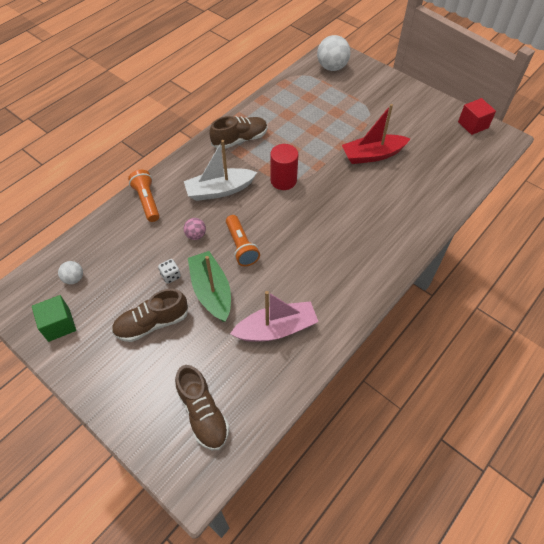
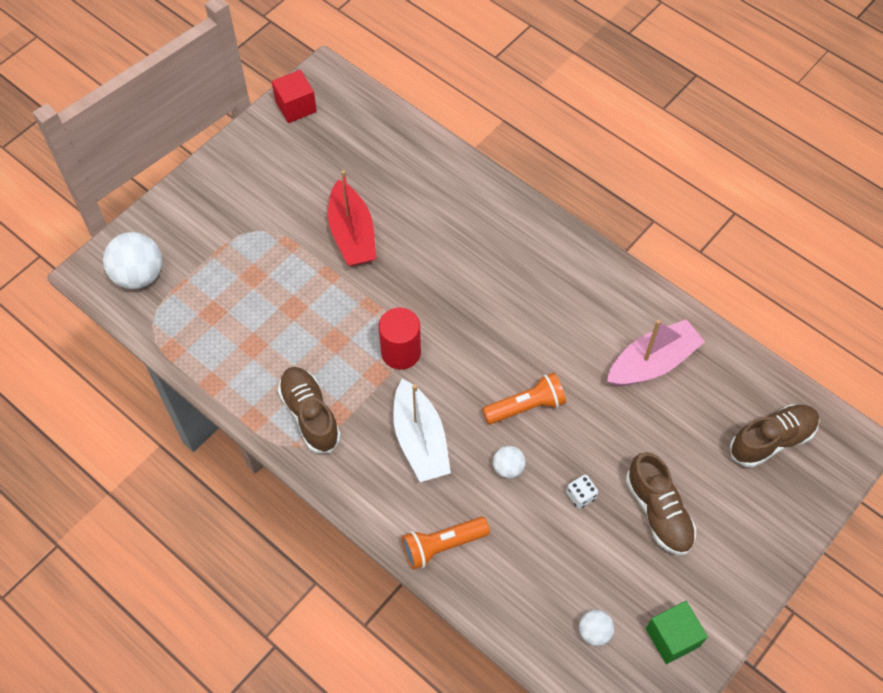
camera: 90 degrees left, 5 degrees up
pink ball [184,218,206,240] -> white ball [493,446,525,478]
green boat [188,251,231,322] -> none
pink boat [230,291,318,342] -> pink boat turned 75 degrees clockwise [607,319,705,386]

